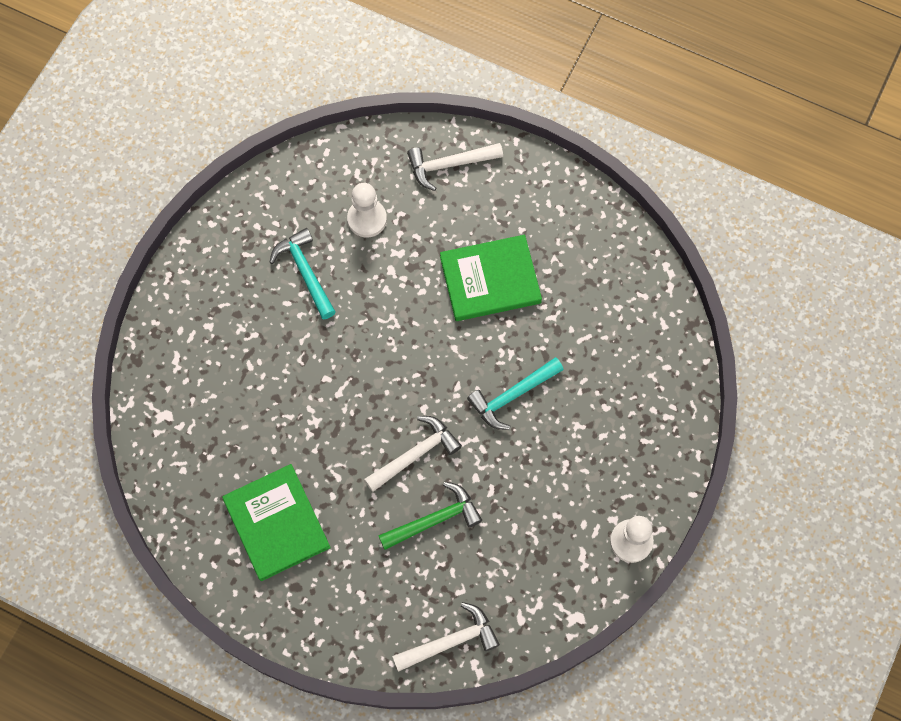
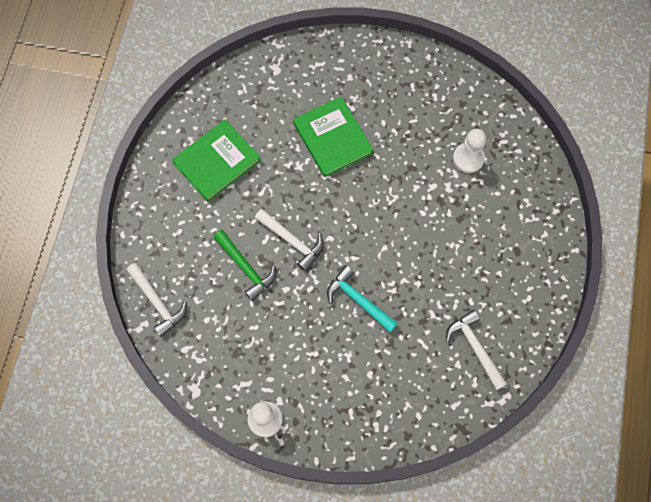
camera: 75 degrees right, 0 degrees up
turquoise hammer [269,228,336,319] -> none
white hammer [407,143,503,191] -> white hammer moved to [446,310,507,390]
green book [440,235,542,321] -> green book moved to [293,97,373,177]

